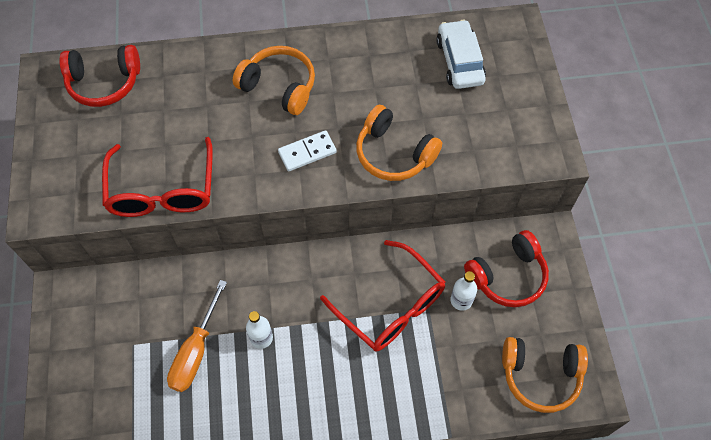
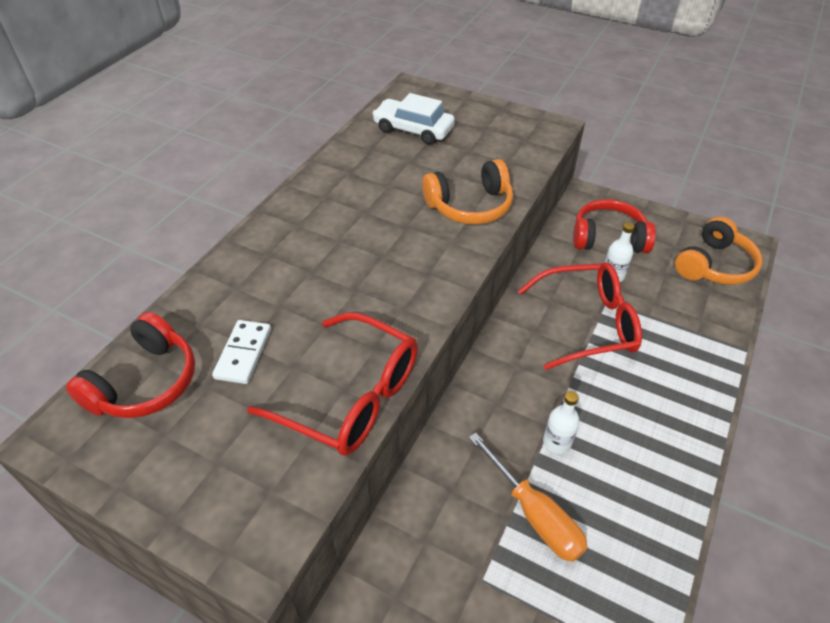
camera: 55 degrees left, 15 degrees down
orange headphones [233,46,315,115] -> none
white domino [278,130,337,171] -> white domino moved to [212,320,271,384]
red headphones [464,230,549,307] -> red headphones turned 90 degrees counterclockwise [573,199,656,253]

